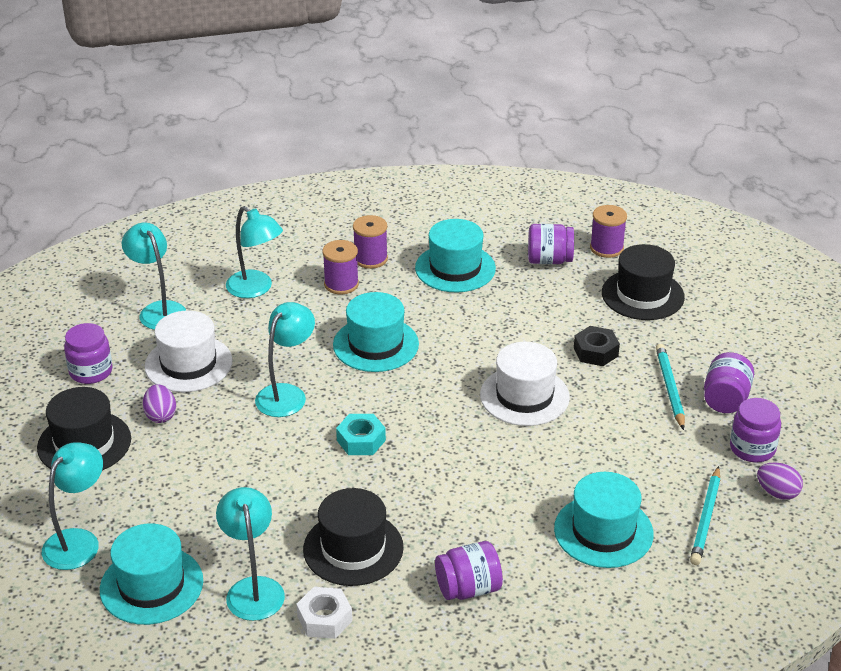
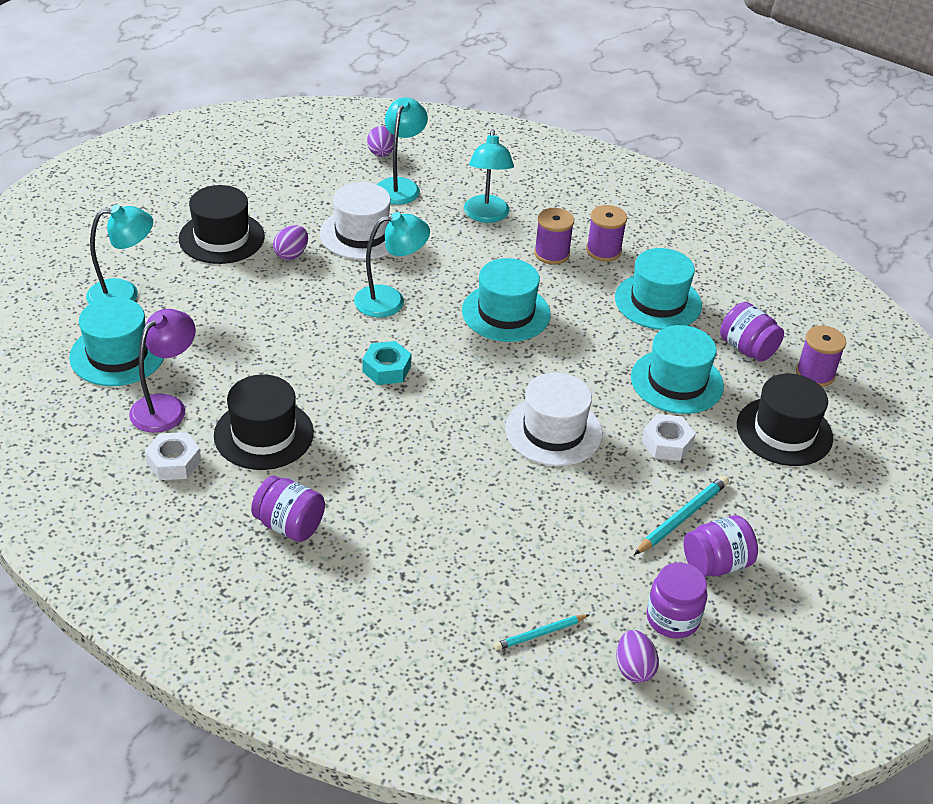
camera: 45 degrees right, 5 degrees up
purple jar [64,323,113,384] -> none
turquoise lamp [216,487,285,621] -> purple lamp [129,309,196,433]
turquoise hat [554,472,654,568] -> turquoise hat moved to [631,325,724,414]
black nut [574,326,620,366] -> white nut [641,414,696,461]
turquoise pencil [690,466,720,565] -> turquoise pencil [494,615,589,651], size x0.66
none -> purple egg [367,126,394,157]

